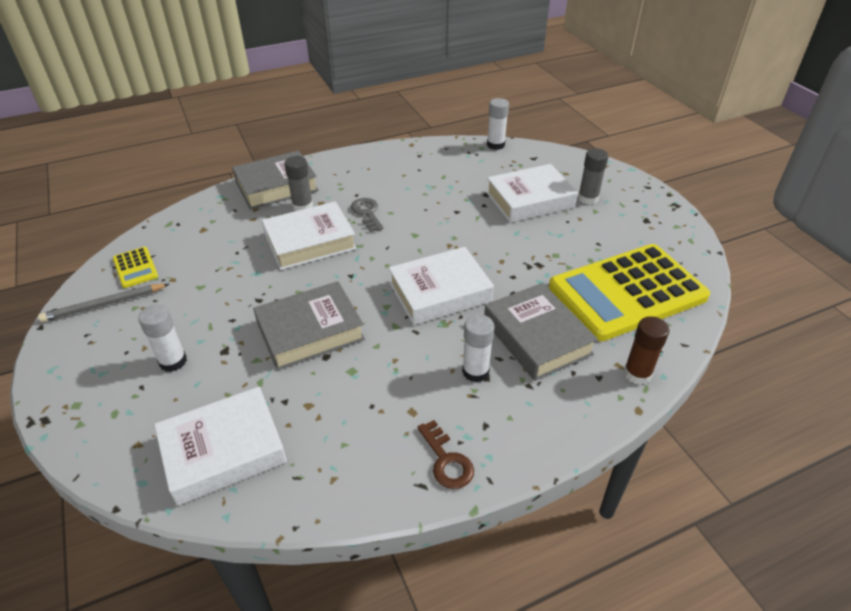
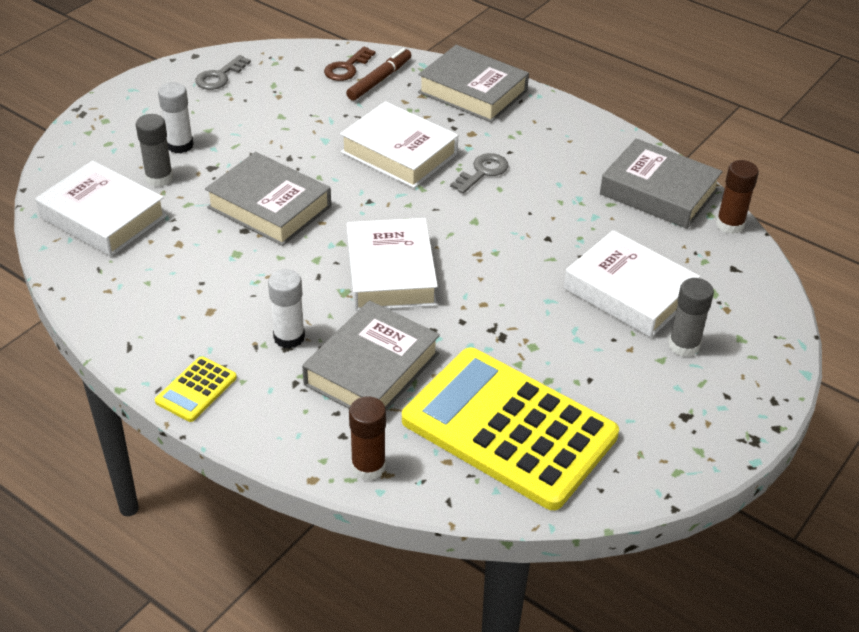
camera: 60 degrees right, 0 degrees up
grey pencil [38,284,169,322] -> grey key [195,55,251,90]
yellow calculator [113,247,158,288] -> yellow calculator moved to [155,356,237,422]
grey glue stick [284,156,313,211] -> grey glue stick moved to [136,114,173,187]
white book [389,247,494,325] -> white book turned 45 degrees clockwise [347,218,438,311]
brown key [417,420,474,489] -> brown key moved to [324,47,376,81]
white glue stick [487,98,509,150] -> brown glue stick [716,160,759,234]
none -> brown marker [346,48,411,101]
none -> grey book [600,138,723,229]

